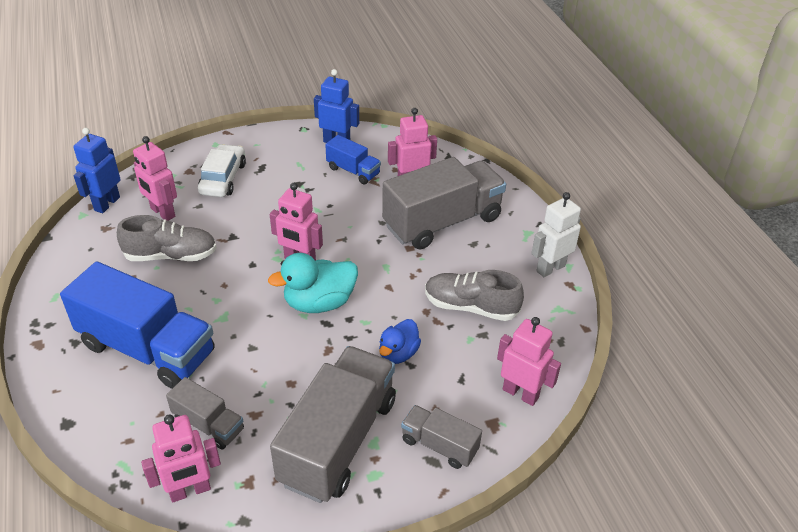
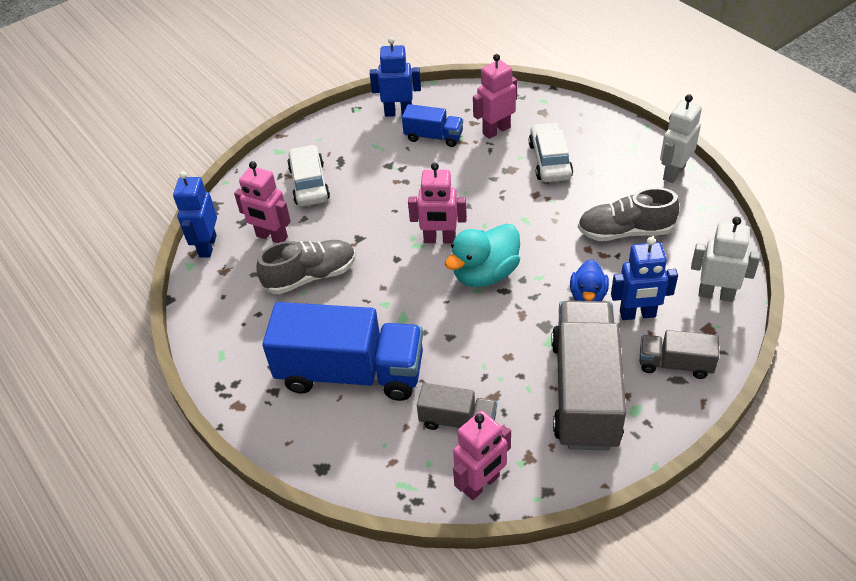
camera: 15 degrees left, 5 degrees up
grey truck [382,157,506,250] -> white car [529,122,573,182]
pink robot [497,317,561,406] -> white robot [691,217,760,302]
none -> blue robot [611,237,678,320]

